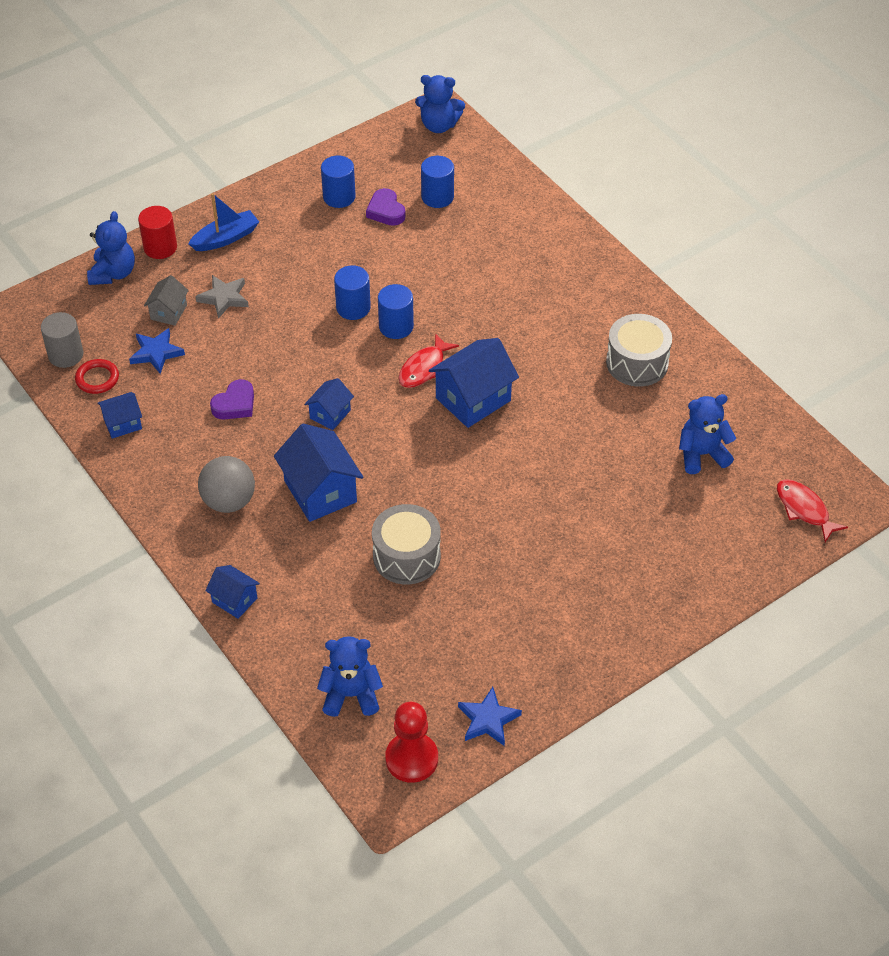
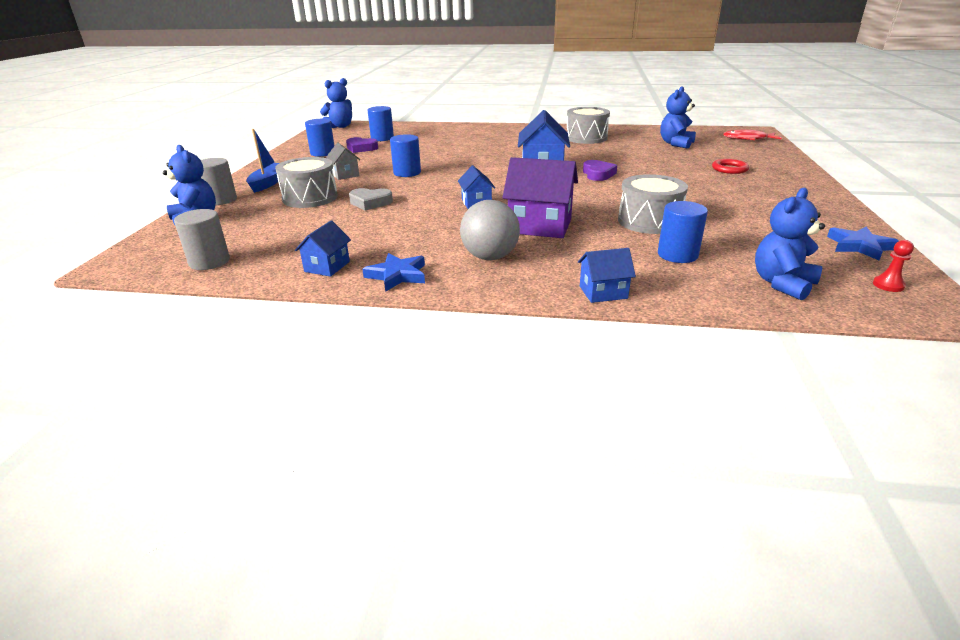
camera: 45 degrees left, 20 degrees down
red ring [75,359,119,394] -> red ring moved to [712,159,749,174]
blue star [129,328,185,374] -> blue star moved to [362,253,425,292]
red cylinder [138,206,177,259] -> grey cylinder [201,158,237,205]
grey house [144,275,189,326] -> grey house moved to [326,143,360,180]
grey star [195,275,249,319] -> grey drum [275,157,338,208]
purple heart [210,379,254,419] -> purple heart moved to [583,160,617,181]
blue house [274,424,363,522] -> purple house [502,157,578,238]
blue cylinder [378,284,414,339] -> blue cylinder moved to [658,201,708,263]
red pawn [385,702,438,783] -> red pawn [873,240,914,292], size x0.48
red fish [398,333,459,388] -> none
none -> grey heart [349,188,393,210]

